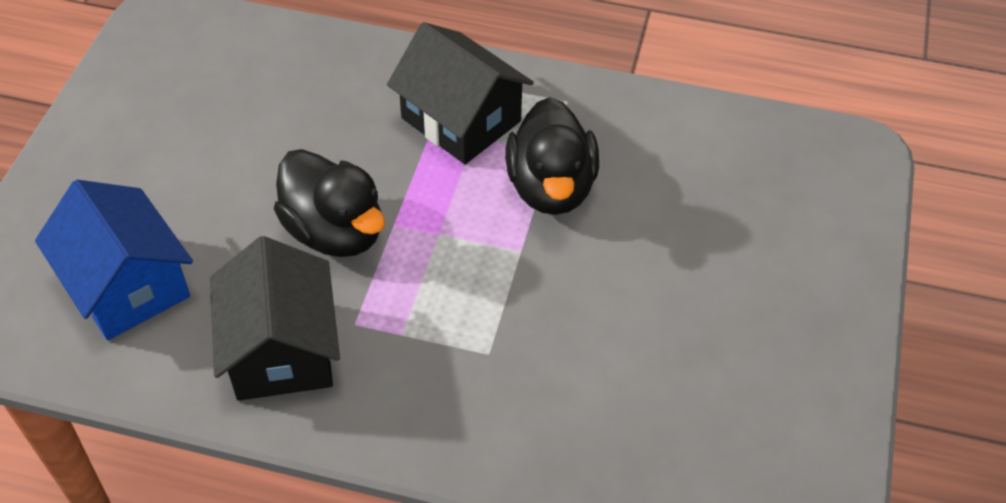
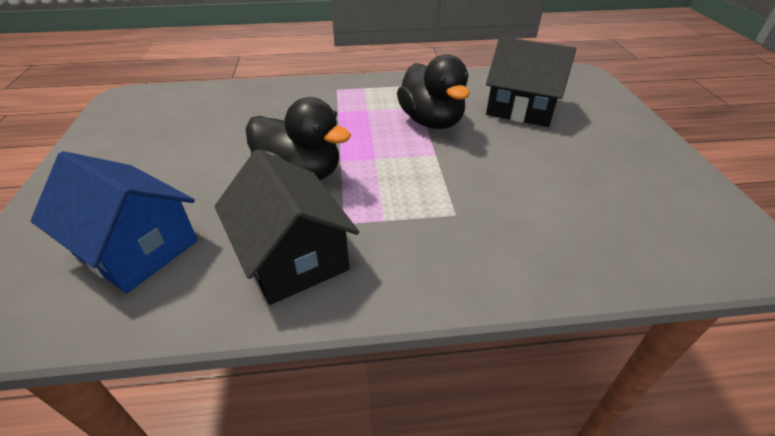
camera: 20 degrees left, 10 degrees down
black house [387,22,534,164] -> black house moved to [486,37,576,127]

